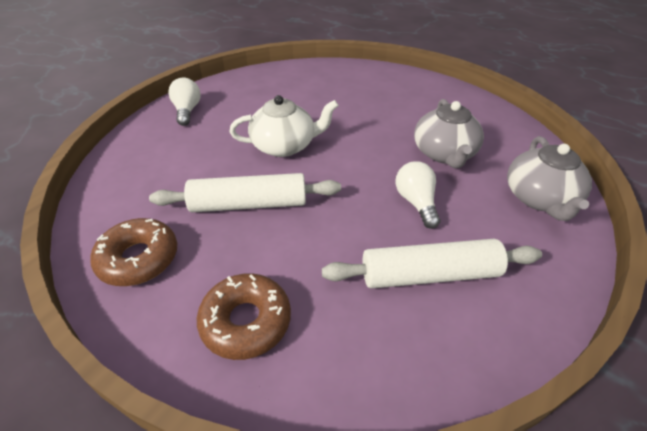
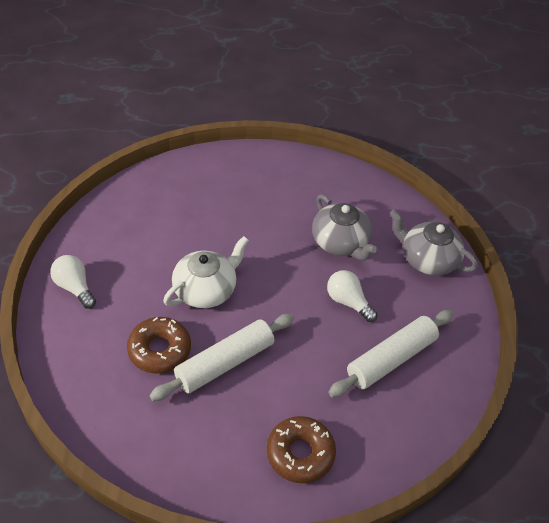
camera: 35 degrees left, 5 degrees up
brown donut [90,218,177,286] -> brown donut moved to [127,317,191,374]
grey teapot [507,136,592,221] -> grey teapot turned 150 degrees clockwise [390,209,478,276]

